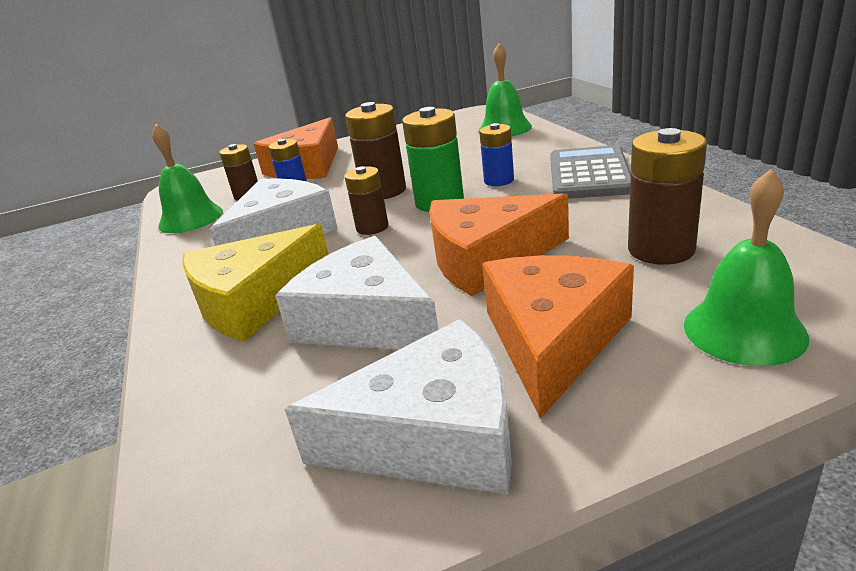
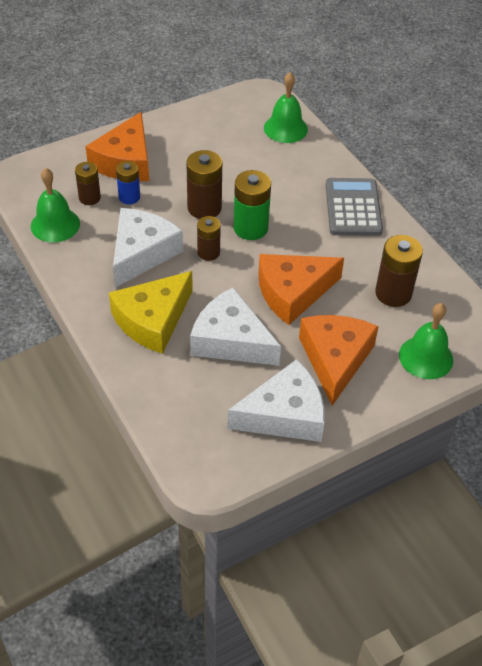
camera: 15 degrees left, 20 degrees up
blue battery [479,123,514,186] -> none

